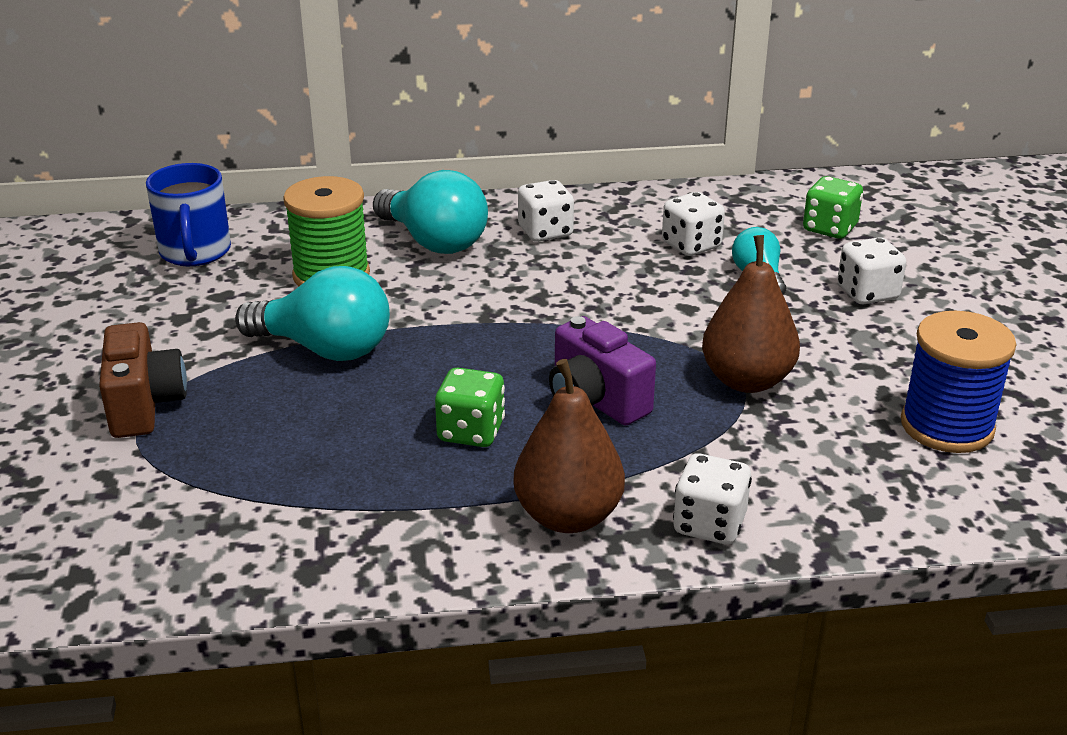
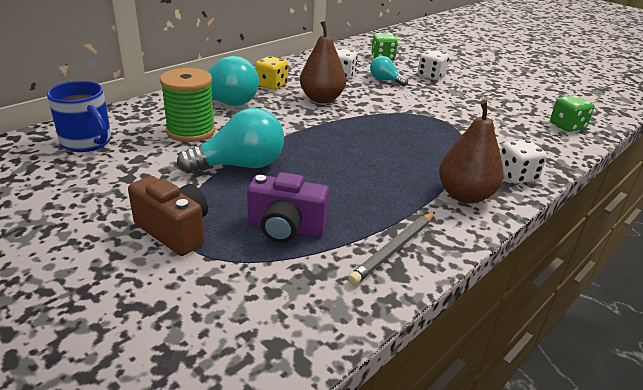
camera: 40 degrees left, 0 degrees up
green dice [435,367,505,447] -> green dice moved to [550,95,594,132]
white dice [518,180,574,242] -> yellow dice [255,56,288,90]
purple camera [549,316,656,425] -> purple camera moved to [247,172,329,243]
brown pear [702,235,800,393] -> brown pear moved to [300,21,346,103]
blue spool [901,311,1017,453] -> none
none -> grey pencil [348,212,435,285]

